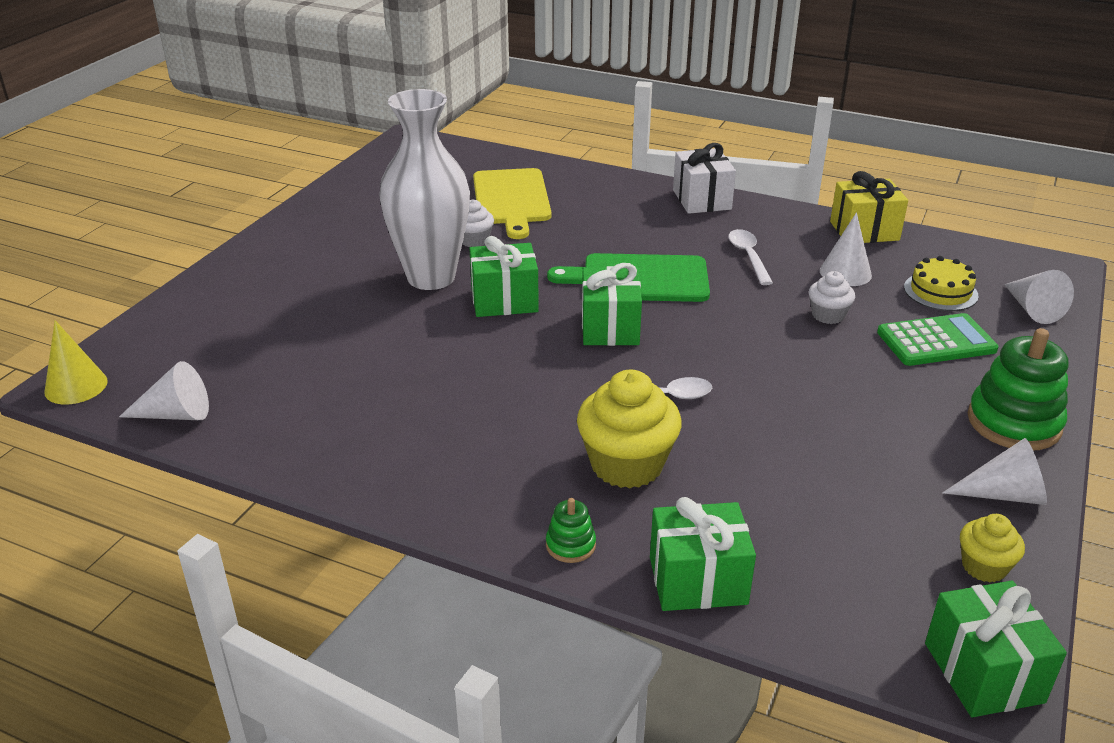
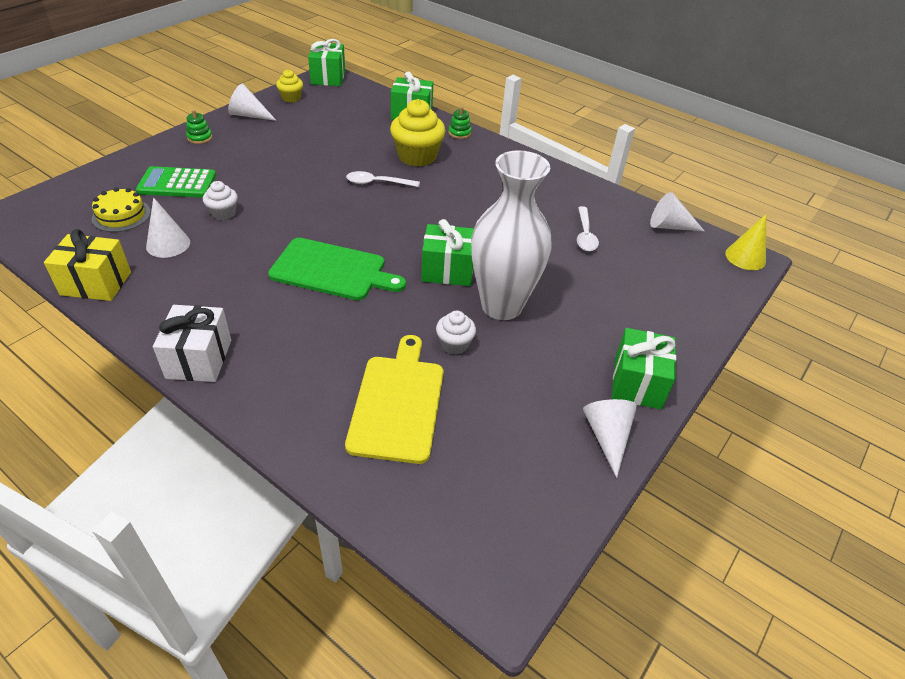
camera: 170 degrees left, 10 degrees up
green gift [582,263,642,346] -> green gift moved to [612,328,676,409]
white spoon [728,229,773,285] -> white spoon moved to [577,206,599,251]
green stacking toy [967,328,1068,451] -> green stacking toy [186,110,213,144], size x0.49
white cone [1004,270,1074,324] -> white cone moved to [583,399,637,478]

